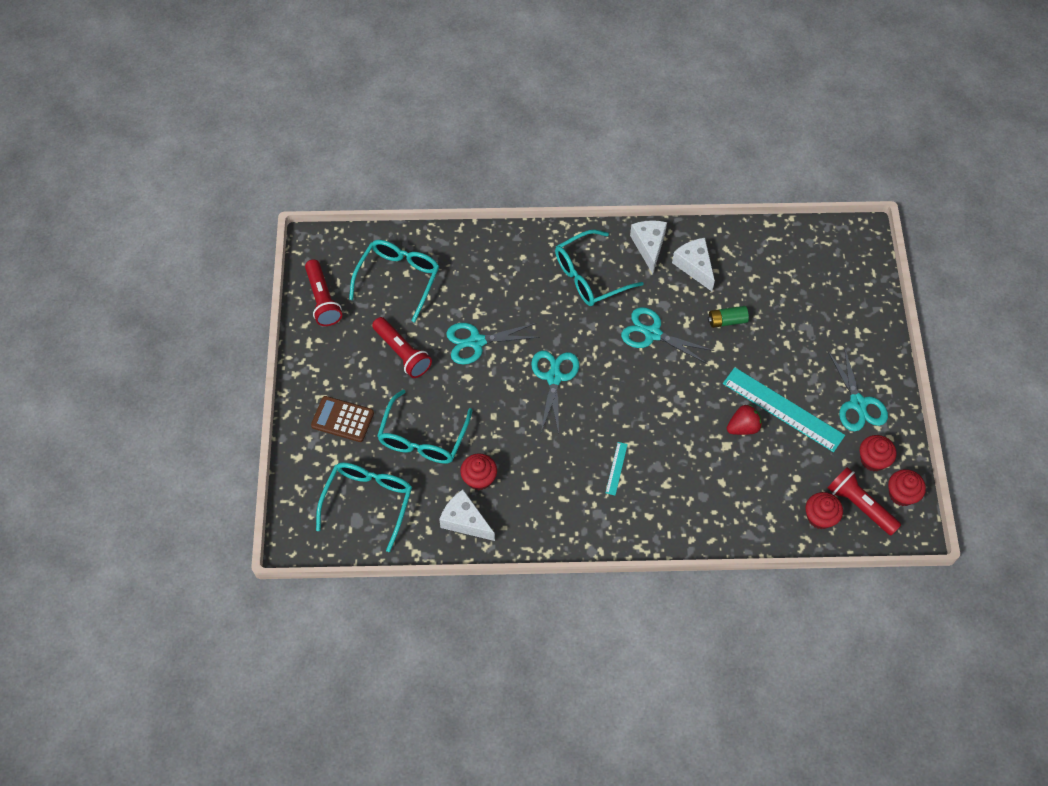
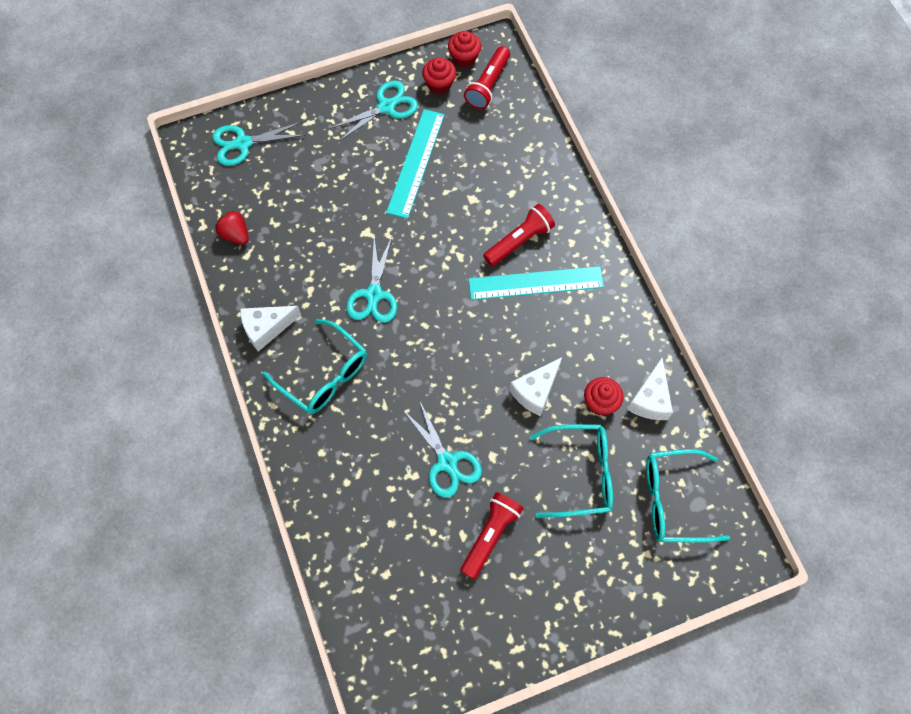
camera: 110 degrees left, 5 degrees up
red flashlight [305,259,342,326] -> red flashlight moved to [483,204,555,266]
brown calculator [311,396,374,442] -> none
turquoise glasses [349,240,439,322] -> none
turquoise scissors [531,351,579,434] -> turquoise scissors moved to [212,121,306,166]
turquoise ruler [606,442,628,495] -> turquoise ruler [469,266,604,300], size x2.29
white cheese [672,238,715,291] -> white cheese moved to [509,357,562,416]
green battery [708,306,749,328] -> none
red strawberry [727,404,762,435] -> red strawberry moved to [215,210,249,245]
red cupcake [806,492,843,529] -> none

